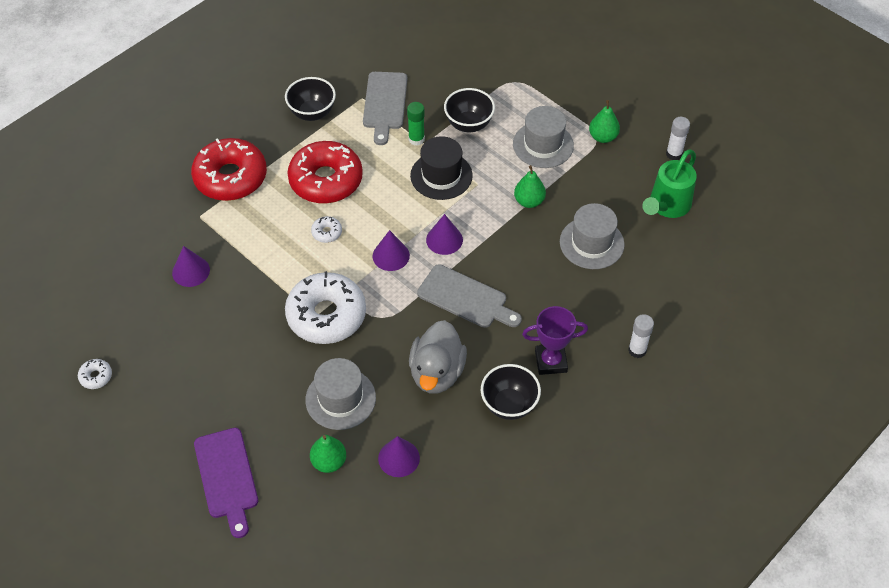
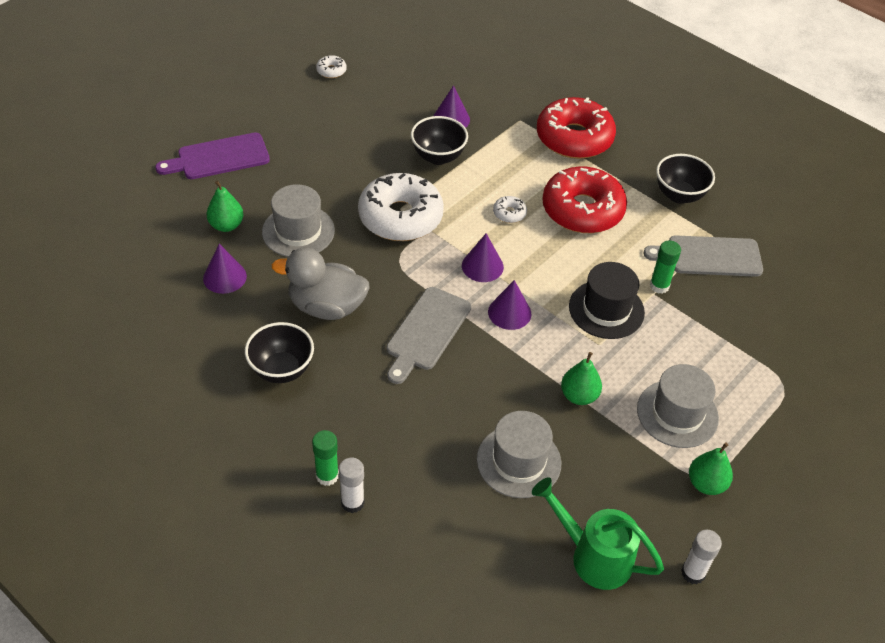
camera: 85 degrees right, 5 degrees down
black bowl [444,88,495,132] -> black bowl moved to [411,116,468,165]
purple trophy [522,306,588,375] -> none
none -> green glue stick [312,430,339,486]

